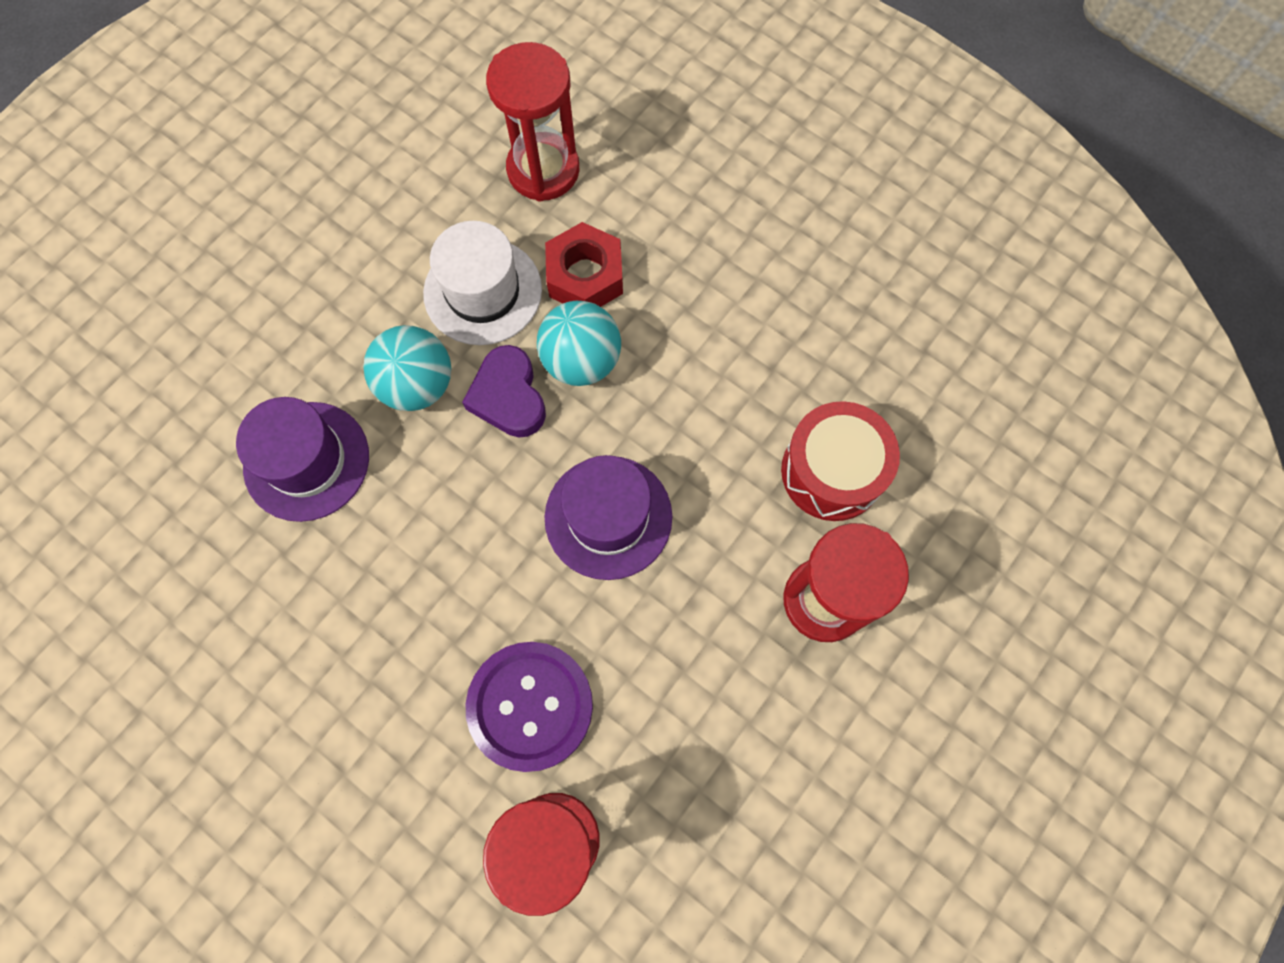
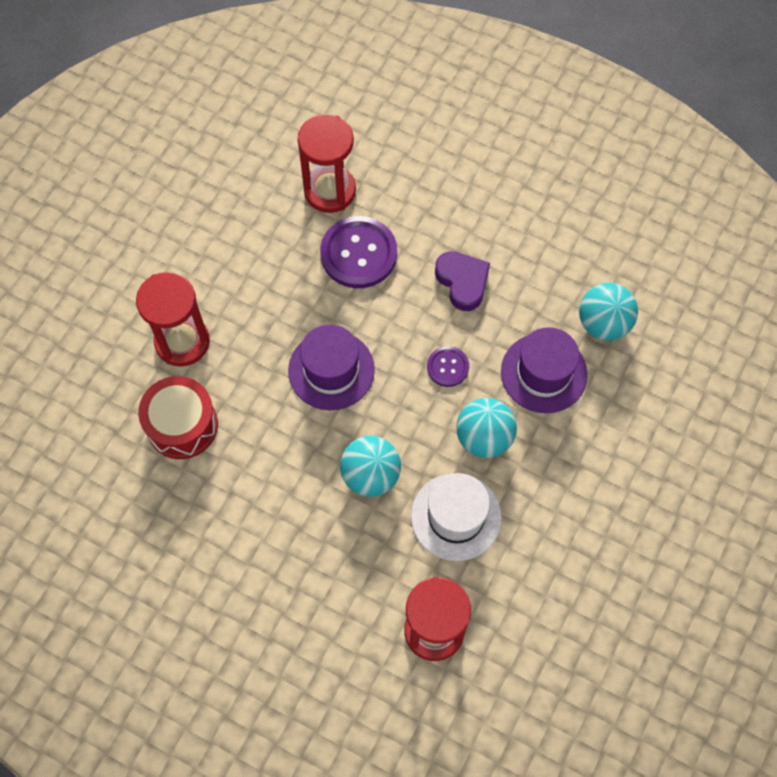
camera: 170 degrees right, 5 degrees down
purple heart [462,345,546,437] -> purple heart moved to [435,251,490,311]
red nut [545,222,623,307] -> none
none -> purple button [427,346,469,387]
none -> turquoise ball [579,283,638,341]

